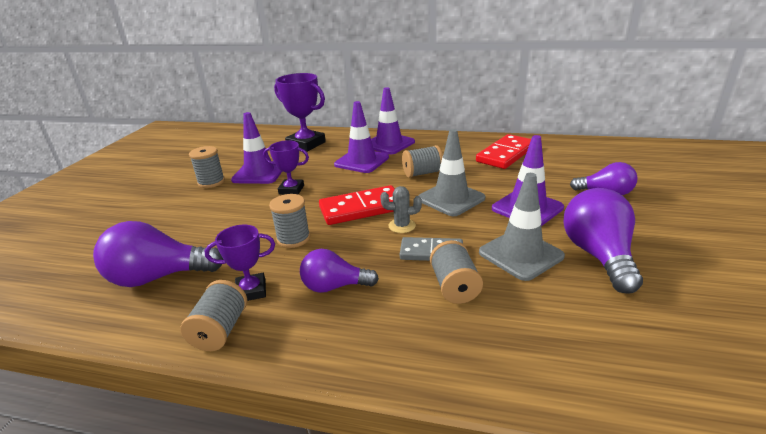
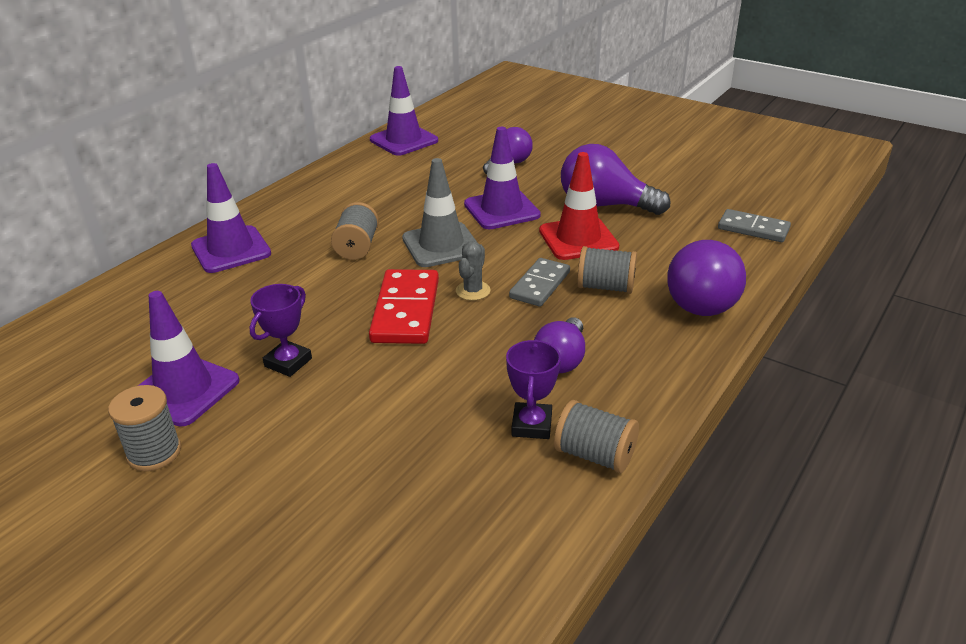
camera: 70 degrees left, 5 degrees up
purple light bulb [93,221,224,287] -> purple light bulb moved to [667,240,746,316]
grey spool [269,194,310,248] -> none
purple trophy [274,73,326,152] -> none
purple traffic cone [334,101,389,173] -> purple traffic cone moved to [370,66,438,156]
red domino [476,134,531,169] -> none
grey traffic cone [479,173,565,281] -> red traffic cone [539,152,619,260]
none -> grey domino [718,209,791,242]

